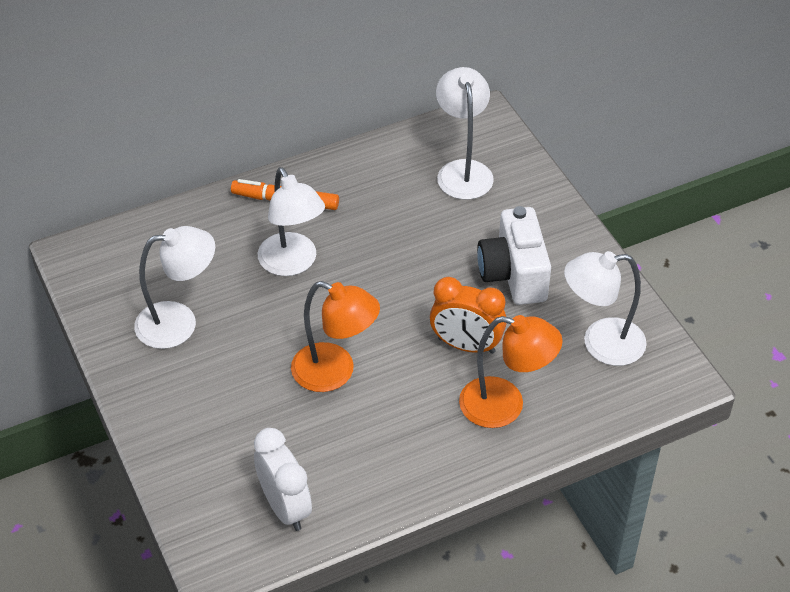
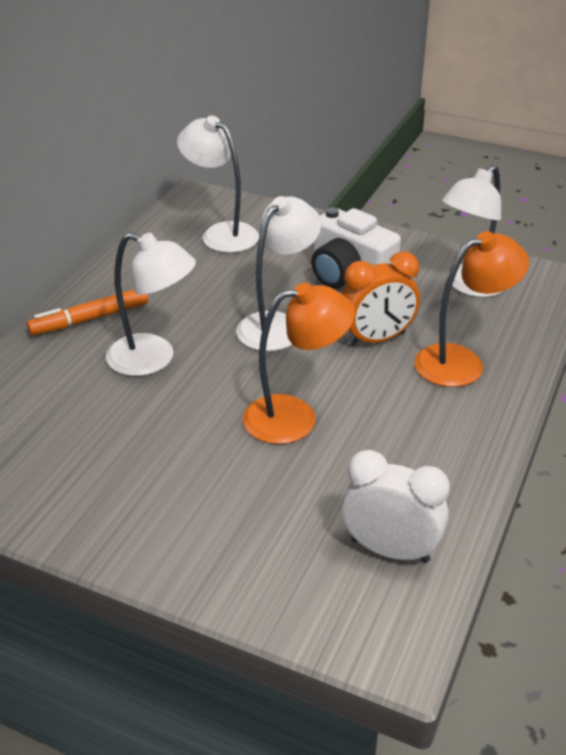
camera: 40 degrees left, 10 degrees down
white lamp [134,226,215,349] -> white lamp moved to [236,196,321,351]

